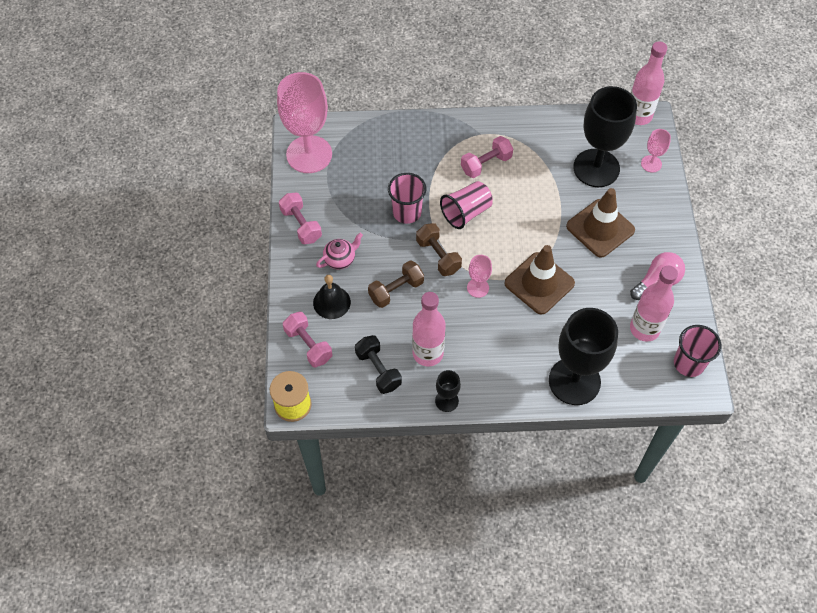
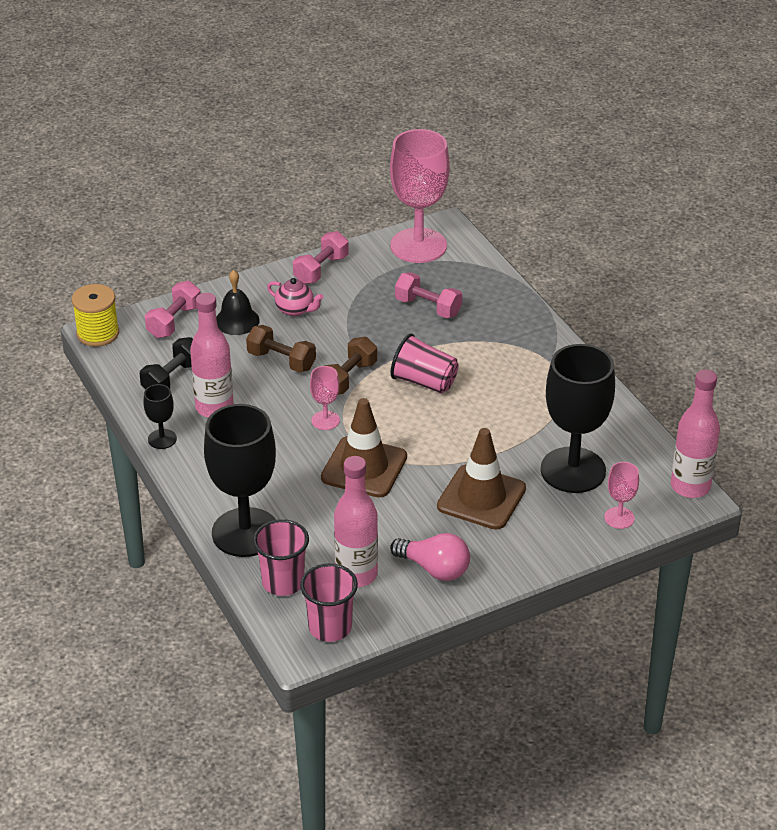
camera: 65 degrees right, 20 degrees down
pink cup [388,173,426,224] -> pink cup moved to [253,519,309,596]
pink dumbbell [461,136,513,178] -> pink dumbbell moved to [395,272,462,318]

